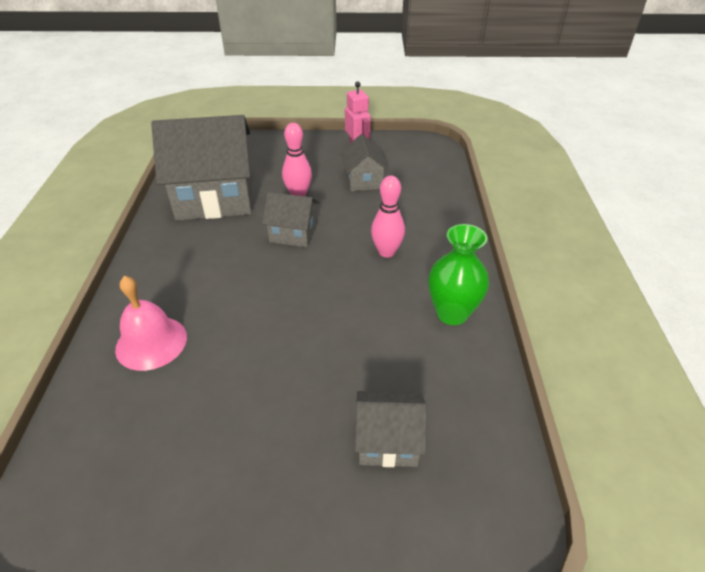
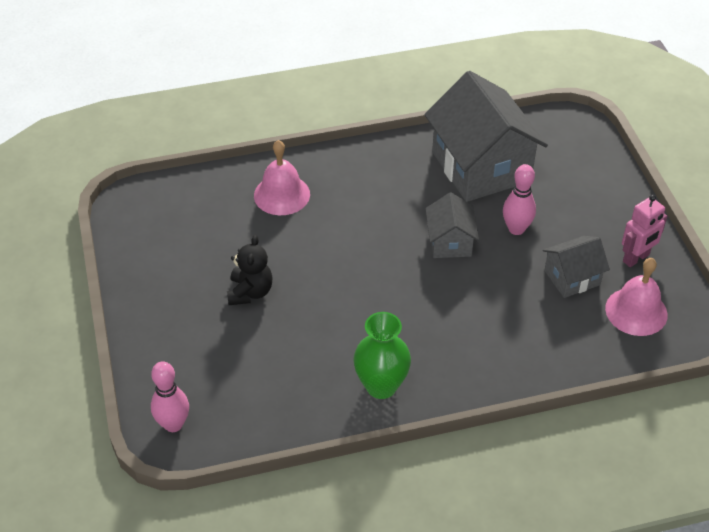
camera: 75 degrees right, 5 degrees up
grey house [355,391,427,467] -> none
pink bowling pin [371,176,405,258] -> pink bowling pin moved to [151,361,189,432]
none -> black teddy bear [227,235,272,305]
none -> pink bell [605,258,668,336]

